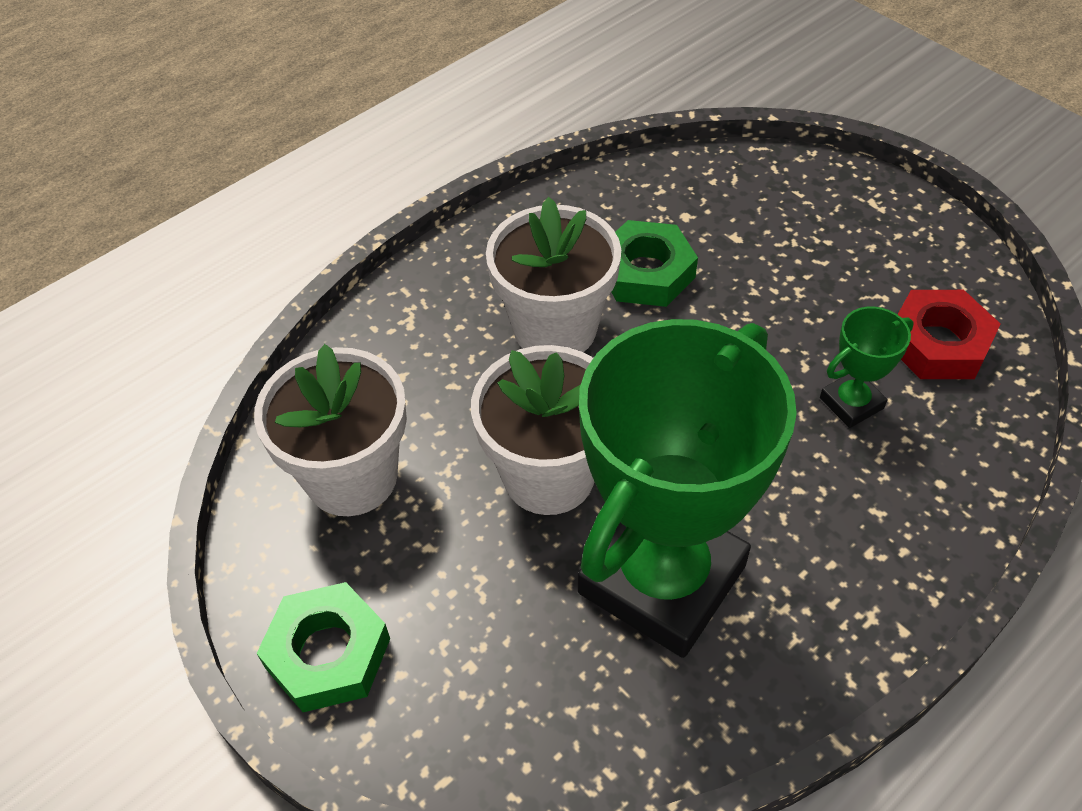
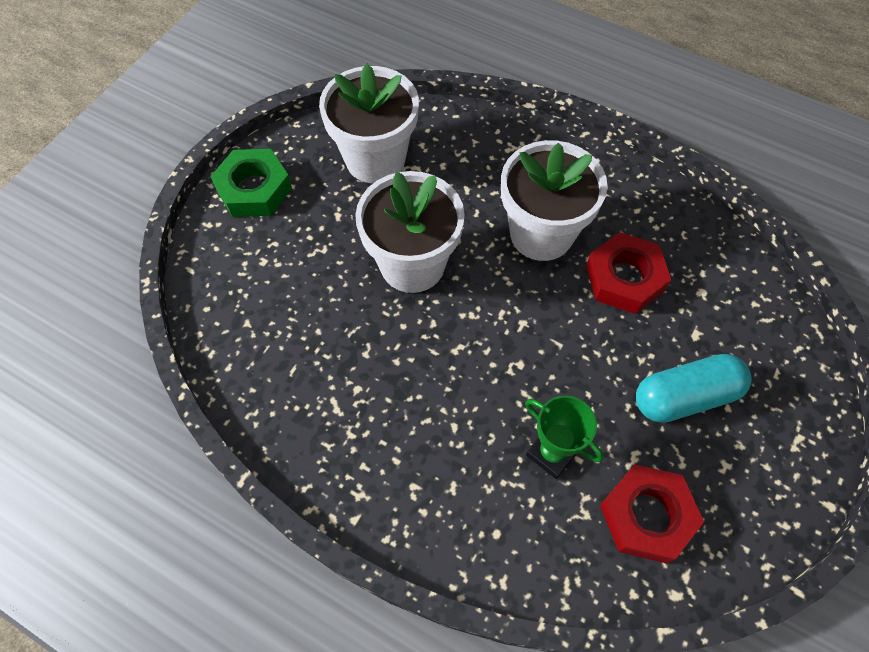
camera: 70 degrees right, 10 degrees up
green trophy [578,319,797,658] -> none
green nut [611,220,698,307] -> red nut [586,232,671,314]
none -> turquoise capsule [636,354,752,423]

